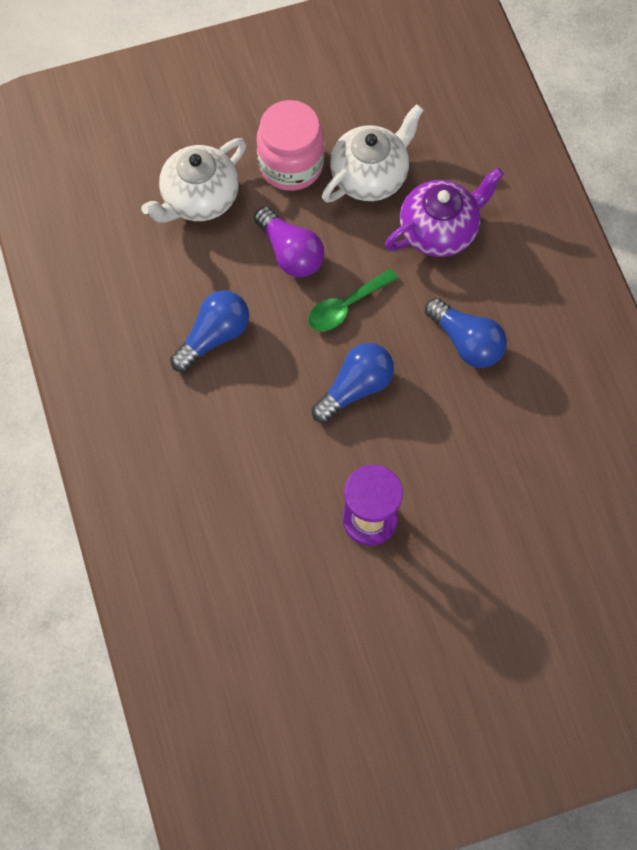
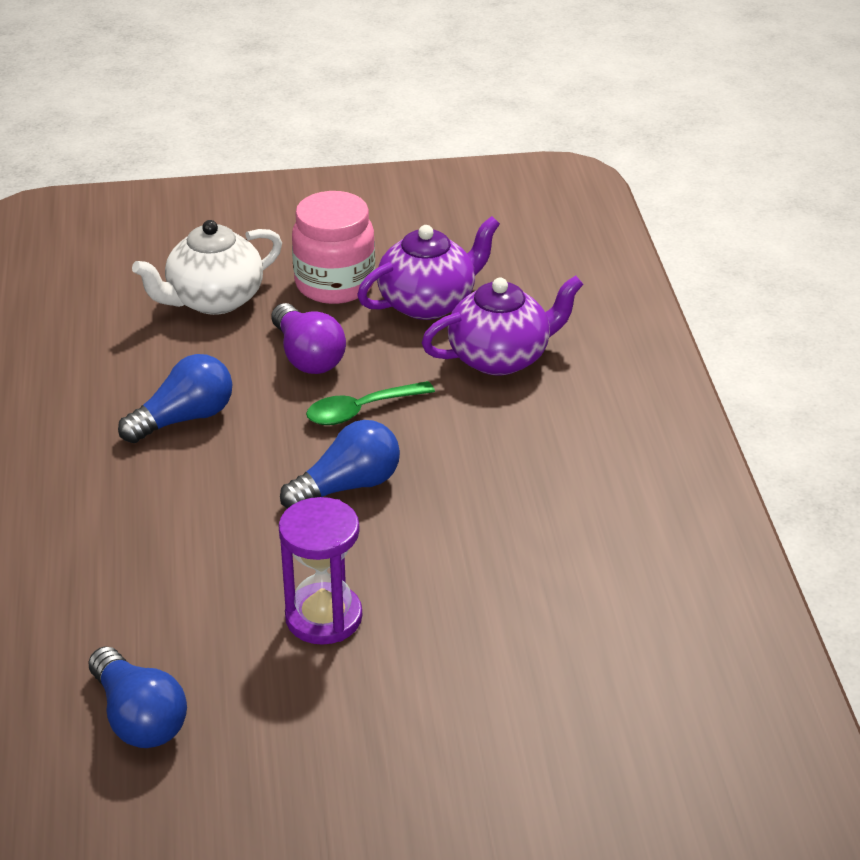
camera: 10 degrees right, 30 degrees down
white teapot [322,104,424,202] -> purple teapot [357,216,500,320]
blue light bulb [425,298,507,368] -> blue light bulb moved to [89,646,187,748]

